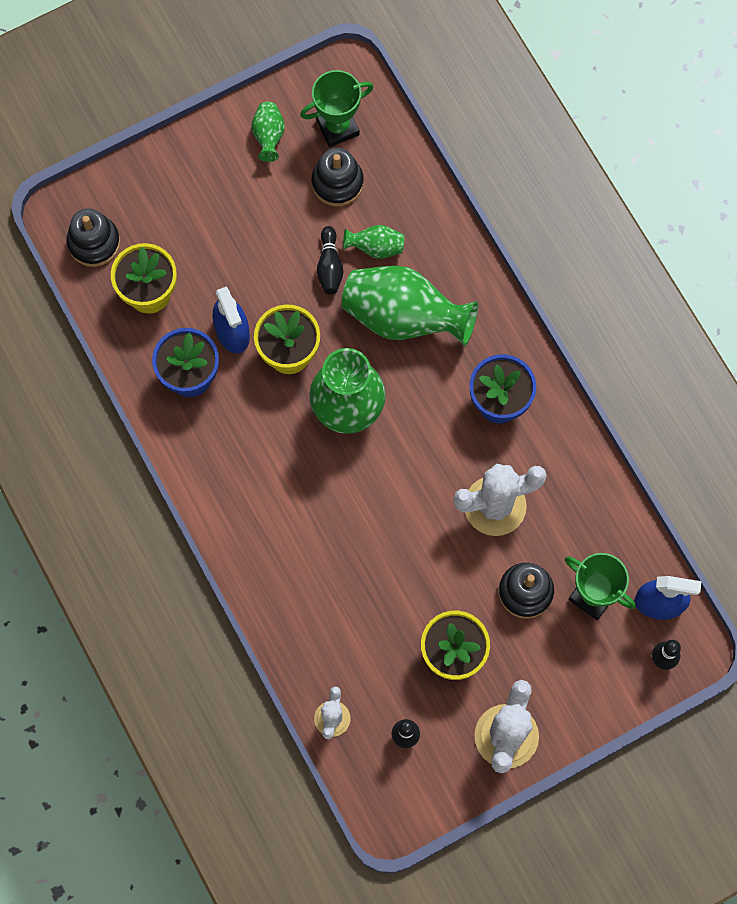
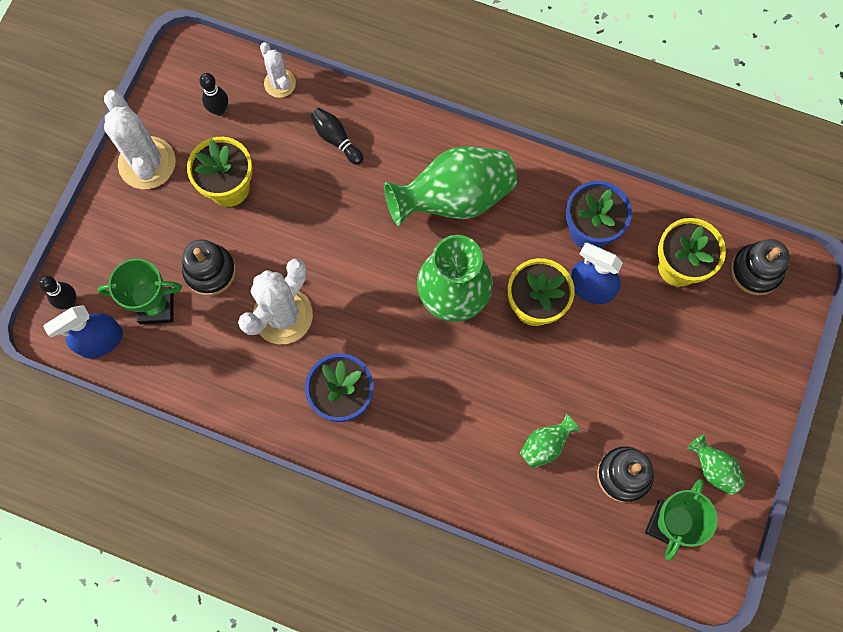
camera: 140 degrees right, 0 degrees up
black bowling pin [317,226,343,294] -> black bowling pin moved to [310,108,363,165]
green vase [341,266,478,346] -> green vase moved to [384,146,517,226]

